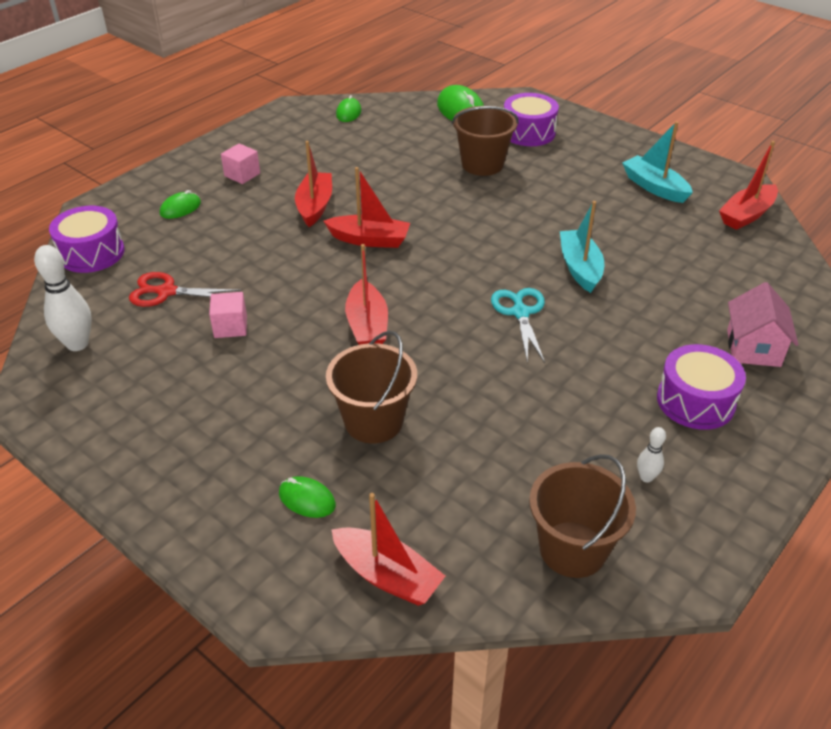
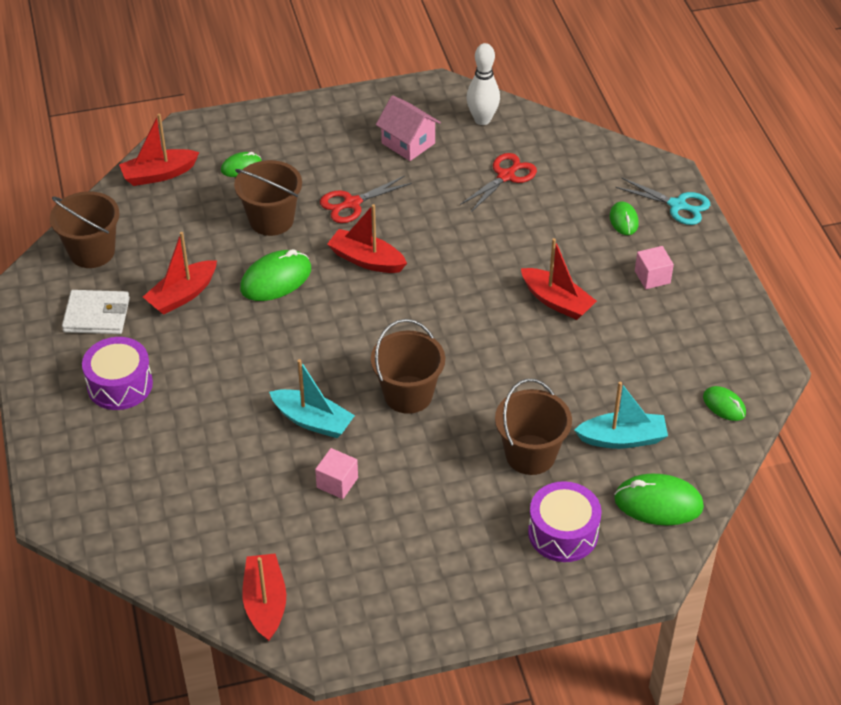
camera: 125 degrees right, 5 degrees up
purple drum [49,206,125,273] -> none
pink cube [209,292,247,338] -> pink cube moved to [315,448,358,499]
red boat [324,167,410,248] -> red boat moved to [143,232,217,315]
turquoise scissors [491,288,545,363] -> turquoise scissors moved to [616,178,710,225]
turquoise boat [622,121,693,203] -> turquoise boat moved to [574,381,668,449]
white bowling pin [637,427,666,483] -> white wallet [62,290,130,334]
pink house [727,282,798,367] -> pink house moved to [376,95,441,161]
none -> green mouse [240,249,311,301]
none -> red scissors [320,176,412,223]
none -> brown bucket [371,319,445,414]

